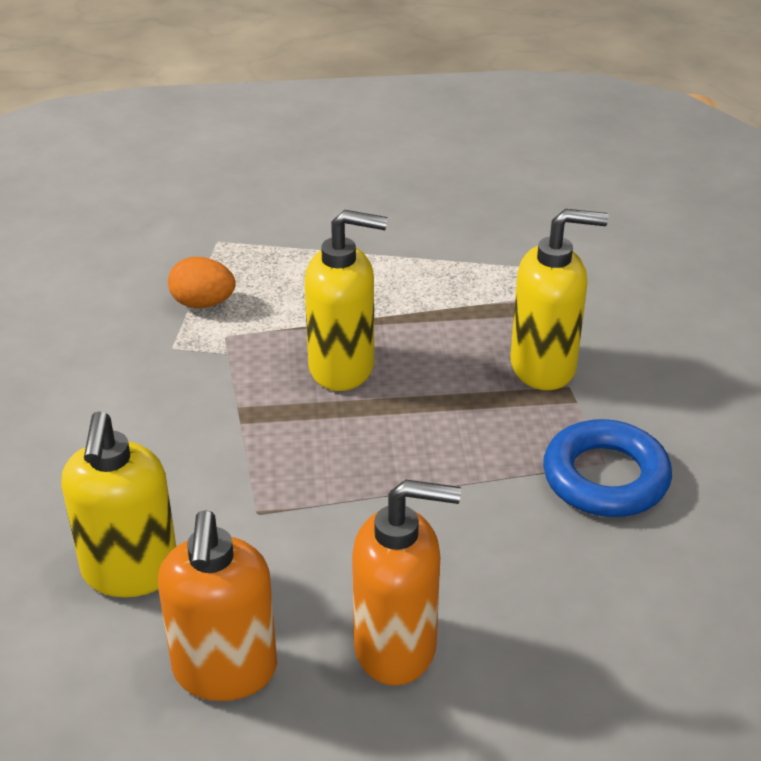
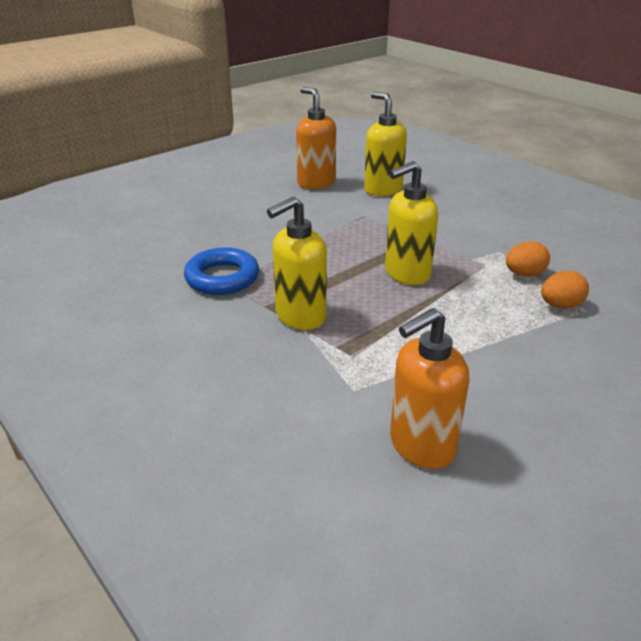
camera: 145 degrees right, 5 degrees down
orange soap dispenser [352,480,461,686] -> orange soap dispenser moved to [390,308,470,469]
none -> orange egg [541,271,589,309]

